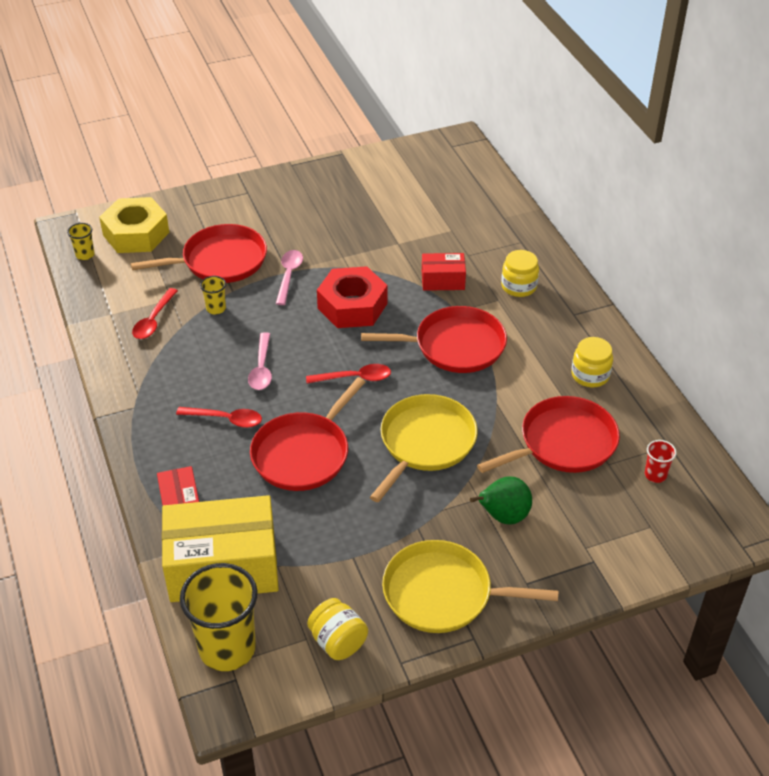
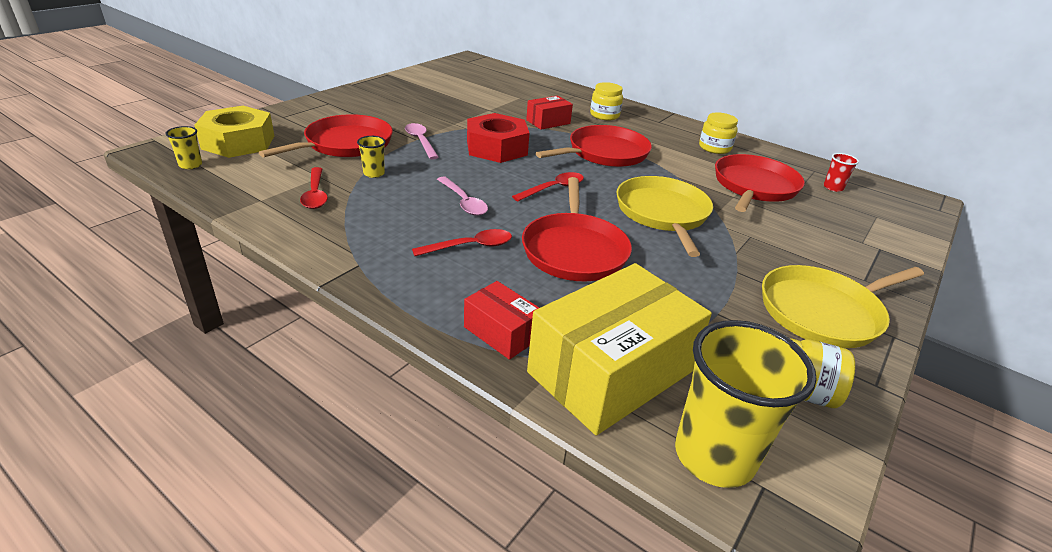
camera: 35 degrees left, 10 degrees down
green pear [470,476,532,525] -> none

